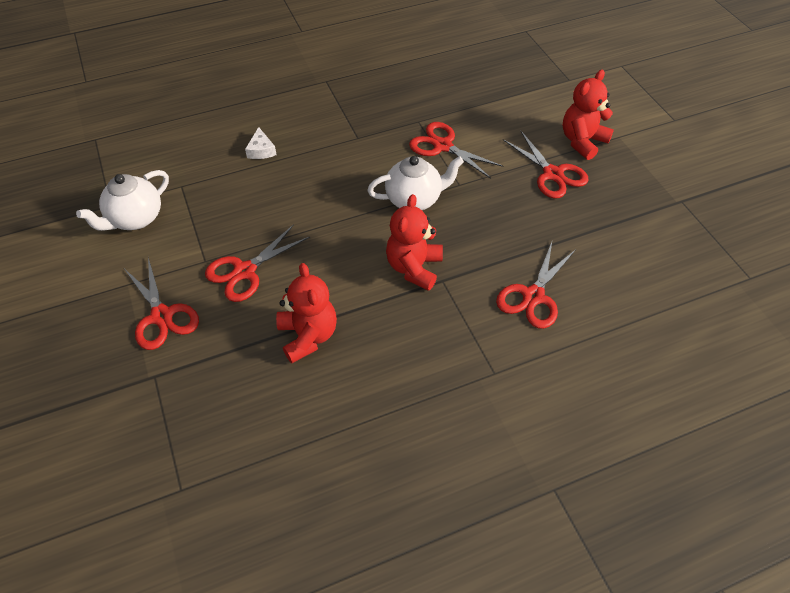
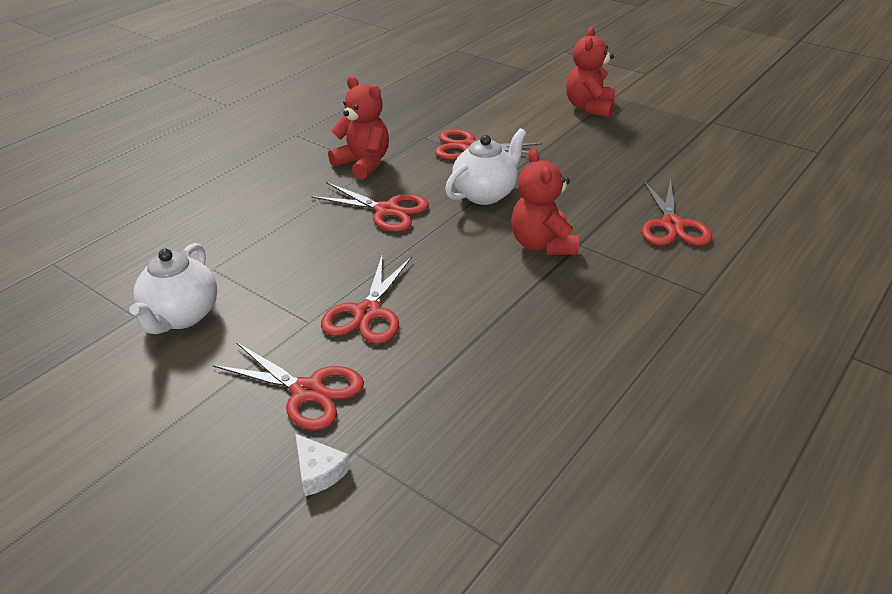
camera: 30 degrees left, 15 degrees down
white cheese [245,127,277,159] -> white cheese moved to [295,434,351,496]
red teddy bear [276,263,337,363] -> red teddy bear moved to [328,76,389,180]
red scissors [503,130,589,199] -> red scissors moved to [311,182,429,232]

